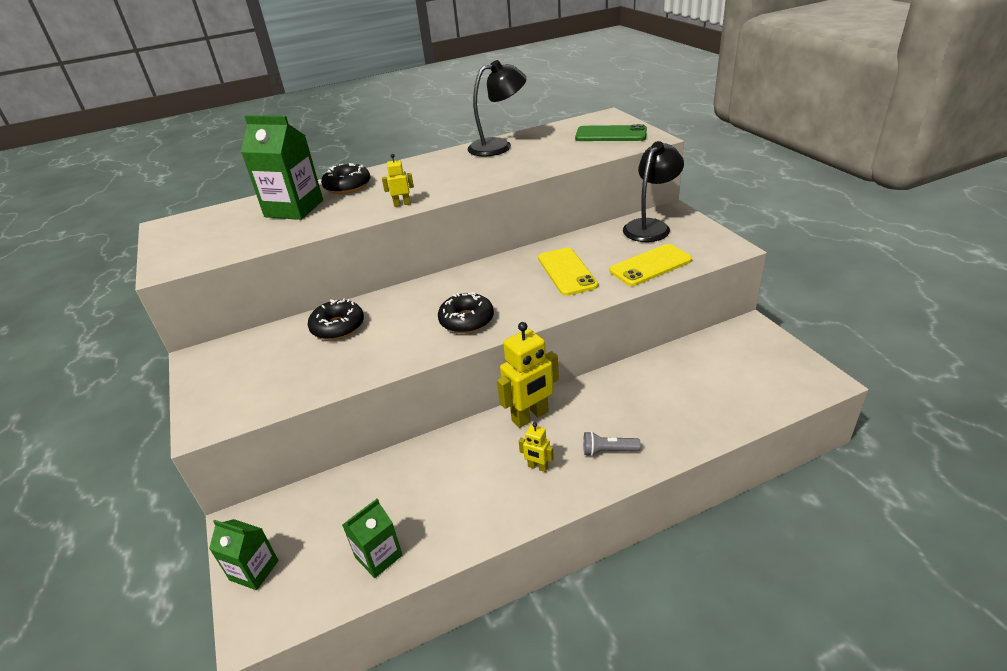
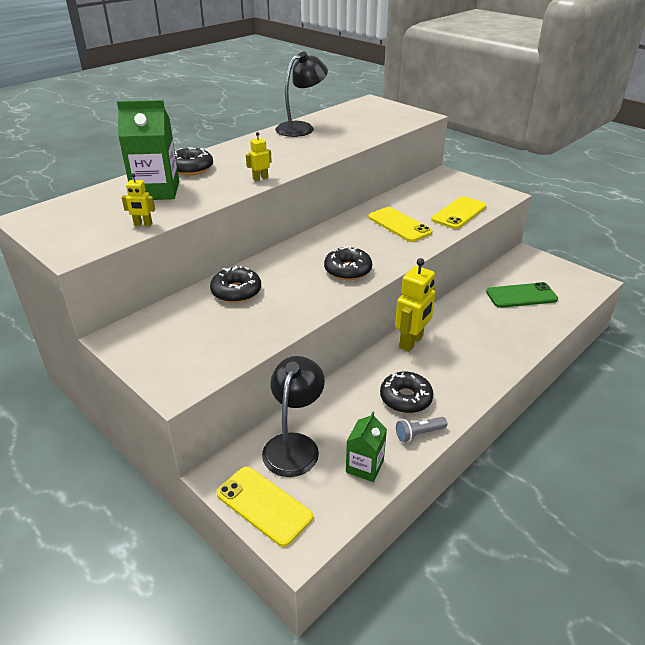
camera: 25 degrees left, 0 degrees up
green carton [209,519,279,590] -> yellow phone [217,467,313,547]
yellow robot [519,423,554,472] -> yellow robot moved to [122,173,155,226]
green phone [575,124,647,141] -> green phone moved to [486,282,558,308]
grey flashlight [583,431,641,456] -> grey flashlight moved to [396,417,447,442]
black lamp [623,141,684,242] -> black lamp moved to [262,356,325,477]
none -> black donut [380,372,433,413]

